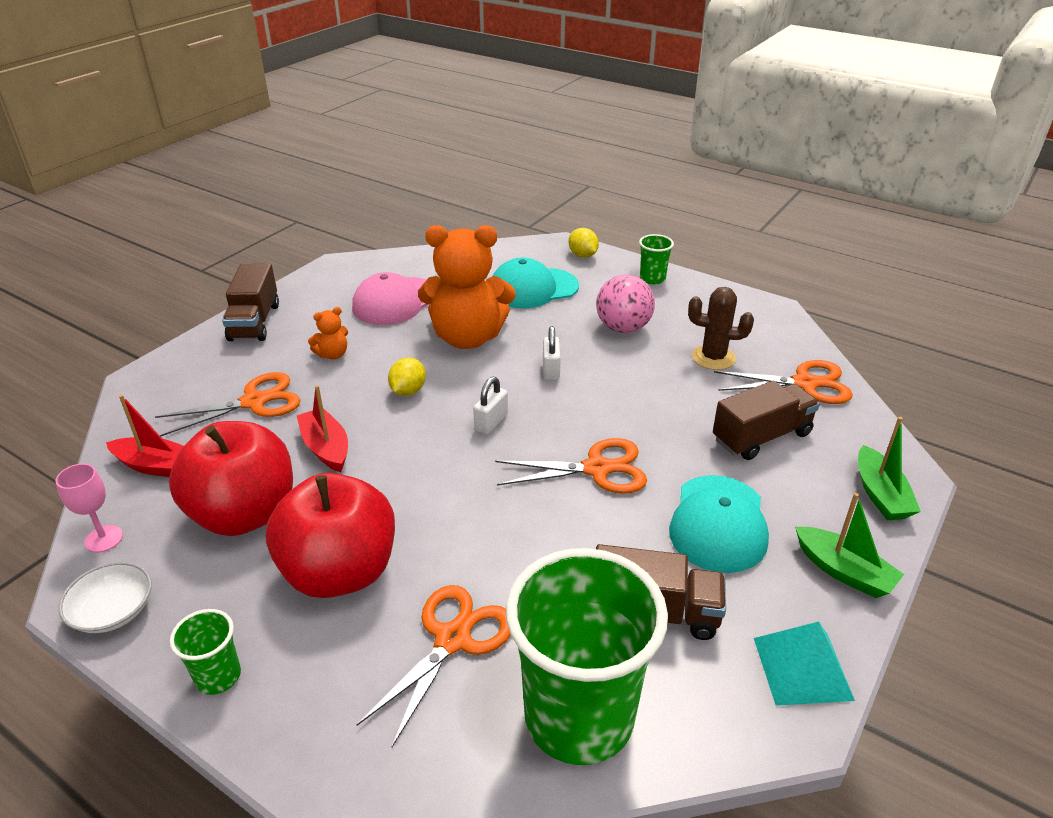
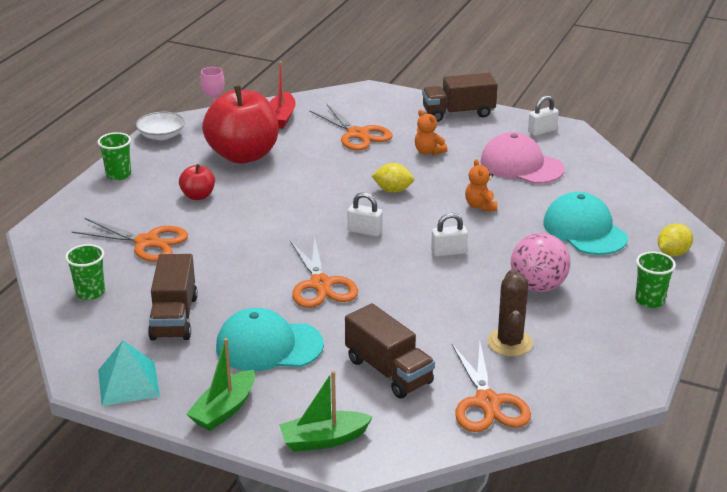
camera: 80 degrees right, 5 degrees down
red apple [266,473,395,598] -> red apple [179,164,215,200], size x0.45
red boat [297,385,348,472] -> none
orange teddy bear [418,225,515,349] -> orange teddy bear [465,159,498,211], size x0.42
green cup [506,548,668,765] -> green cup [65,244,105,300], size x0.43
none -> white padlock [528,95,559,136]

